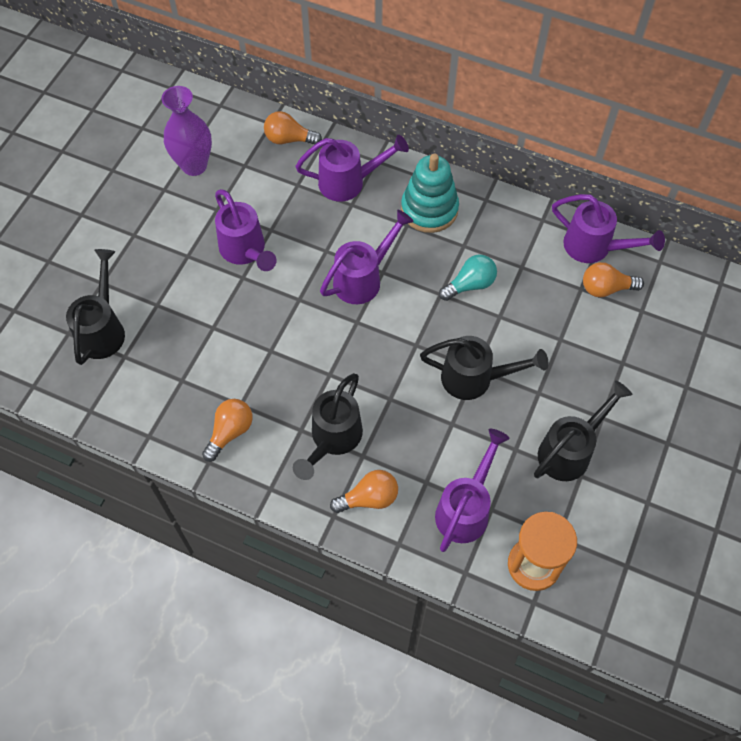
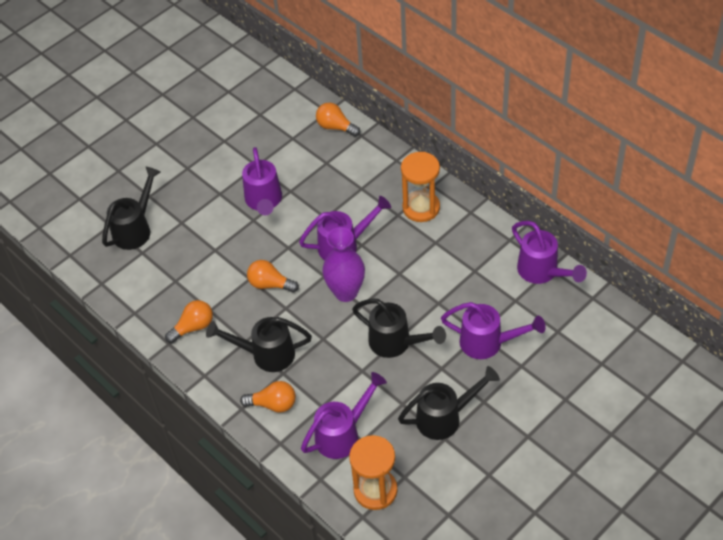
camera: 25 degrees right, 10 degrees down
purple vase [162,86,212,176] -> purple vase moved to [322,227,365,302]
black watering can [293,373,363,480] -> black watering can turned 45 degrees clockwise [206,317,312,372]
purple watering can [295,135,409,201] -> purple watering can moved to [441,302,546,359]
turquoise stacking toy [401,154,459,233] -> orange hourglass [401,152,440,222]
turquoise light bulb [439,255,497,301] -> none
orange light bulb [583,262,644,297] -> orange light bulb moved to [247,260,299,292]

